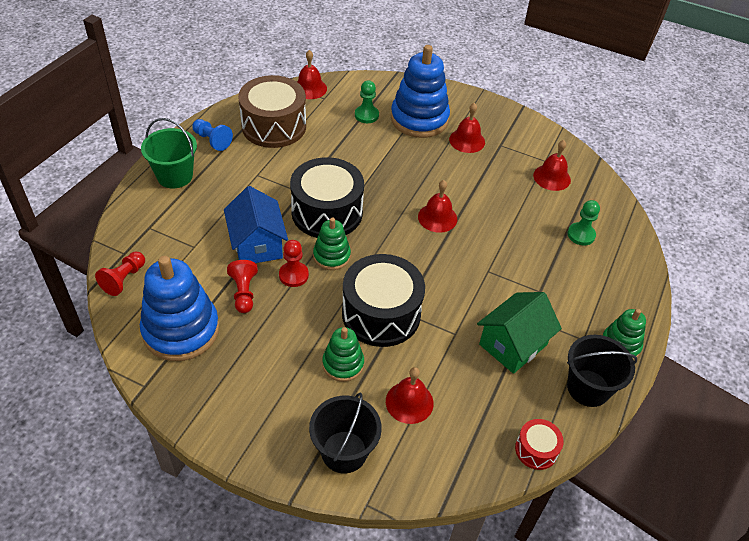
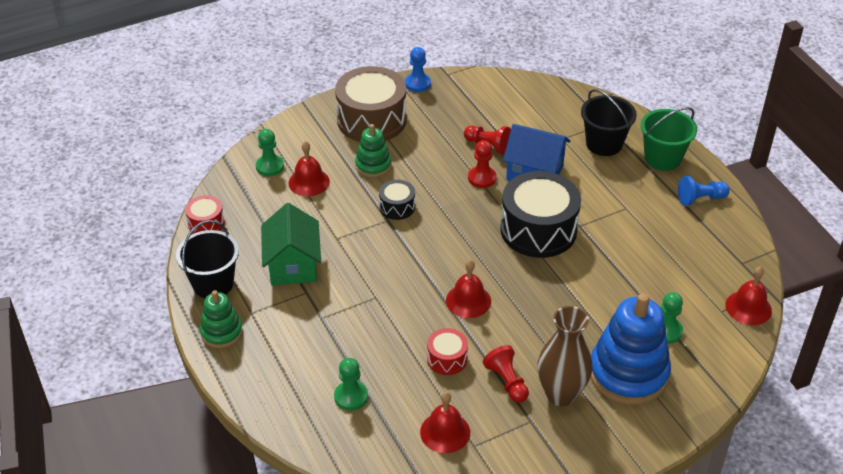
camera: 130 degrees right, 5 degrees down
red pawn [95,252,145,296] -> red pawn moved to [483,345,529,403]
blue stacking toy [140,256,219,361] -> none
brown drum [238,75,306,148] -> brown drum moved to [335,66,407,142]
black bucket [309,393,382,473] -> black bucket moved to [581,89,637,156]
green stacking toy [313,217,351,270] -> none
black drum [342,254,425,347] -> black drum [379,180,415,220], size x0.48
red bell [449,103,485,153] -> brown vase [537,306,592,407]
none -> green pawn [256,129,284,176]
none -> blue pawn [405,47,431,92]
none -> red drum [427,328,468,375]

